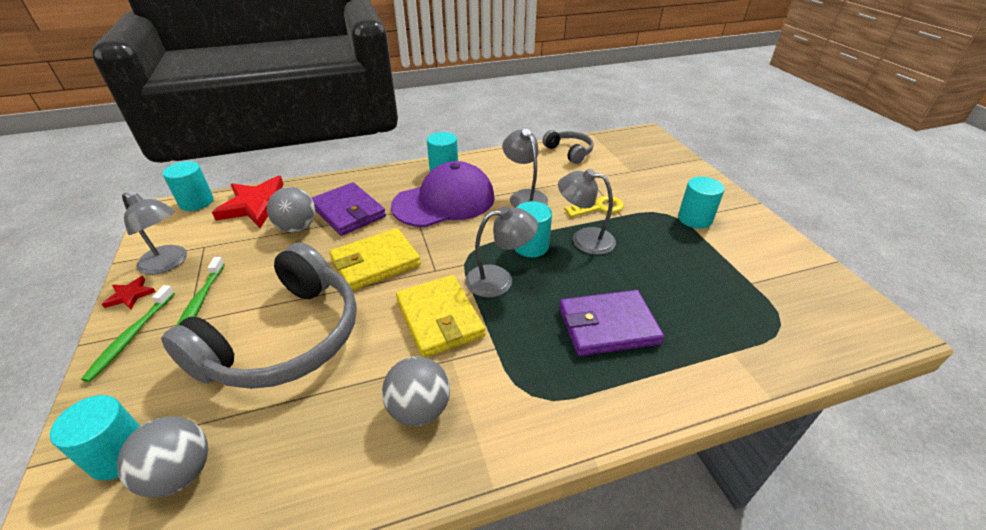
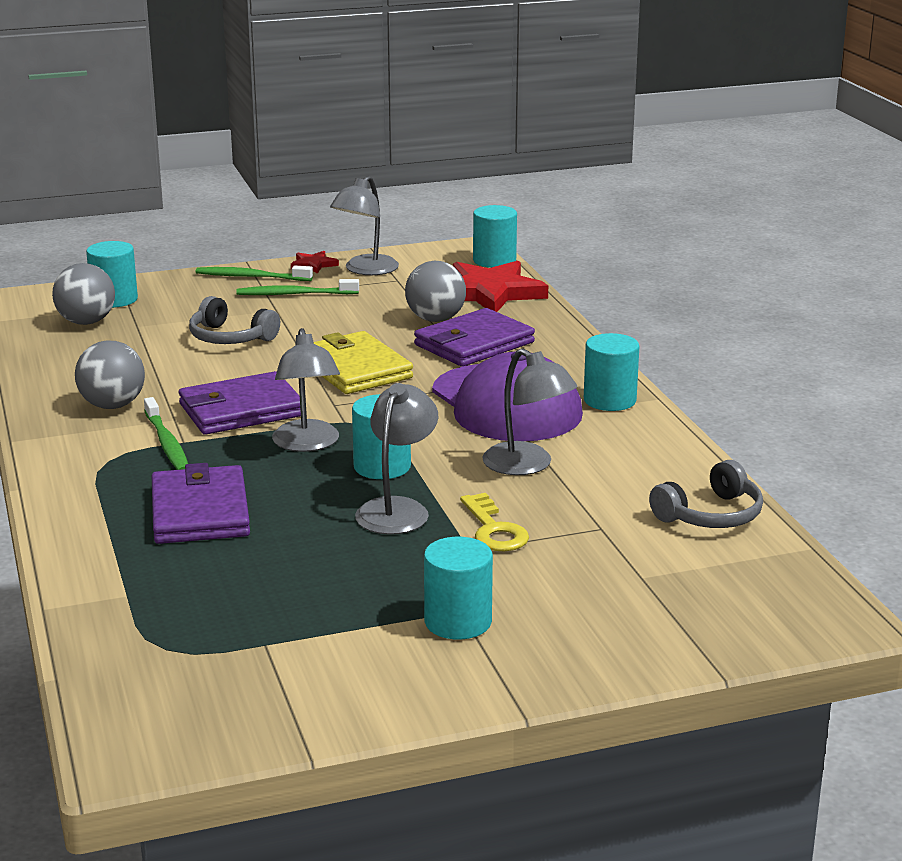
camera: 90 degrees right, 15 degrees down
grey headphones [161,243,357,389] -> grey headphones [189,296,280,344], size x0.48
yellow wallet [396,275,485,357] -> purple wallet [179,371,301,435]
grey lamp [502,129,548,208] -> grey lamp turned 75 degrees clockwise [482,348,578,475]
none -> green toothbrush [144,397,188,470]

